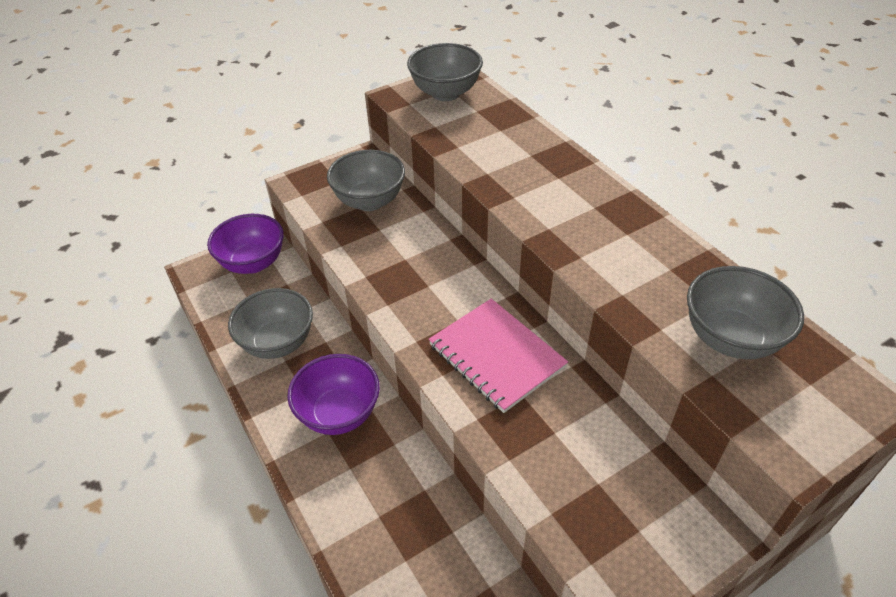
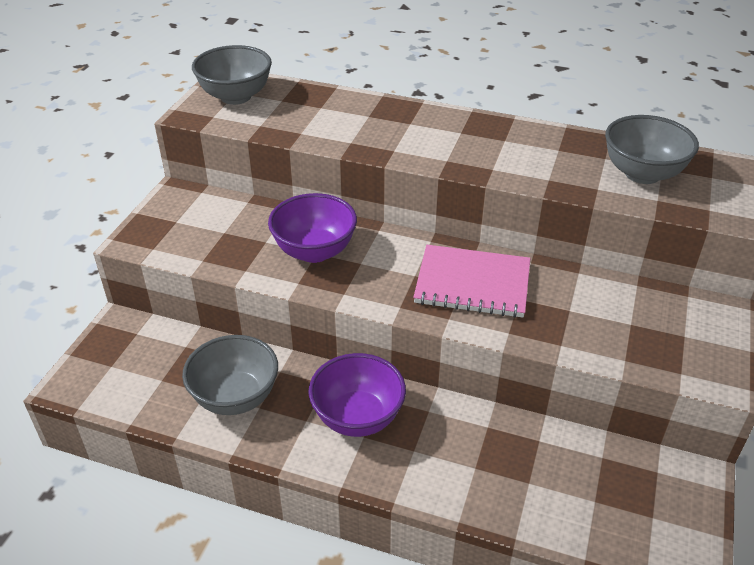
camera: 40 degrees left, 5 degrees down
purple bowl [207,214,284,274] -> purple bowl moved to [268,193,357,263]
grey bowl [327,150,405,211] -> none

